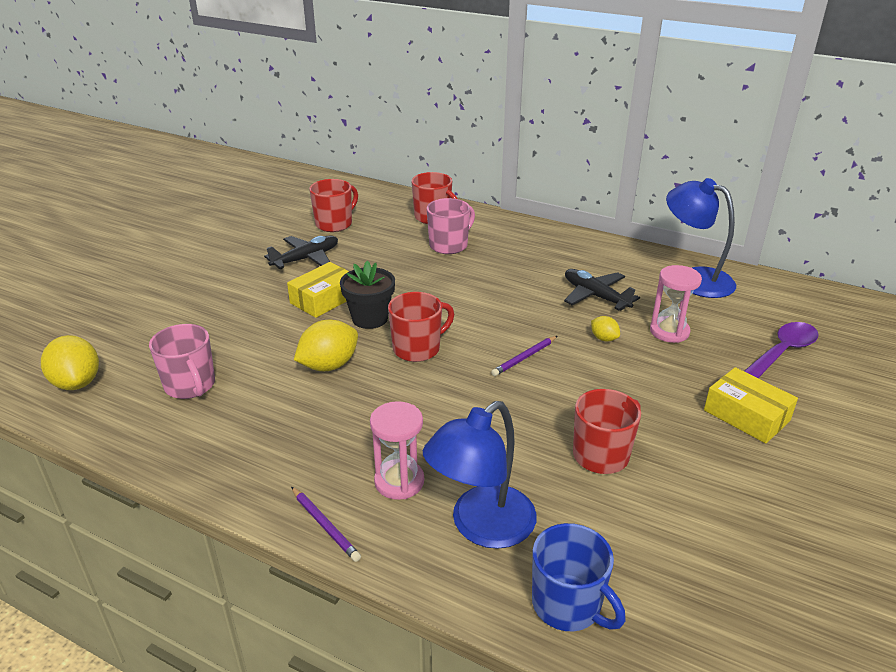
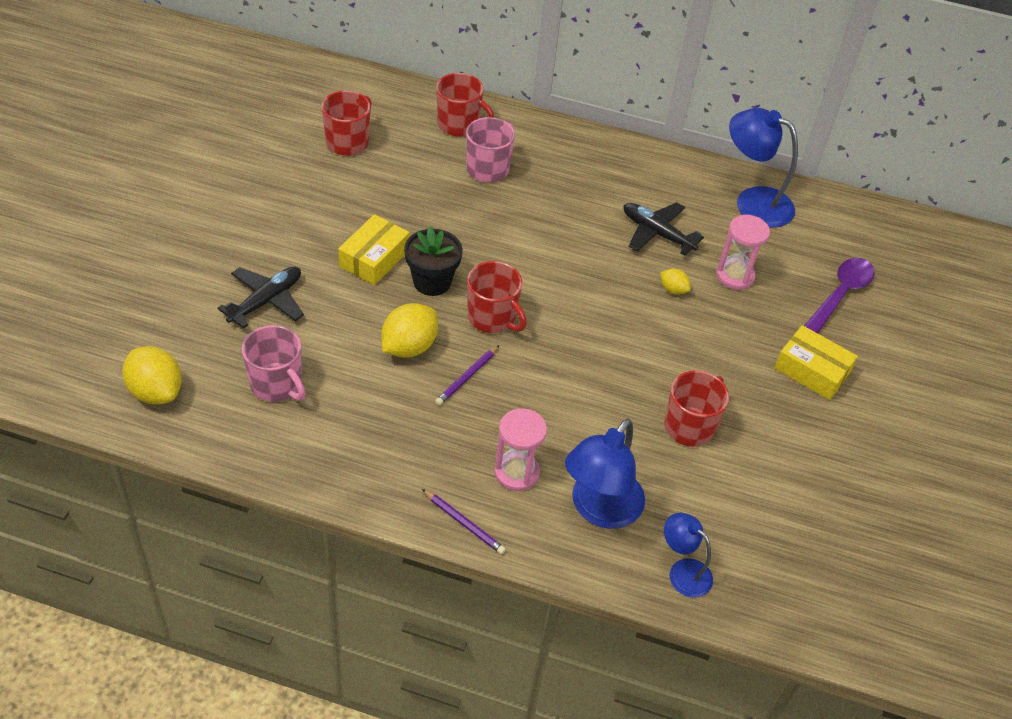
camera: 15 degrees left, 15 degrees up
black plane [264,236,338,269] -> black plane moved to [218,267,304,329]
red mug [388,292,454,362] -> red mug turned 90 degrees clockwise [467,261,527,333]
purple pencil [491,336,557,376] -> purple pencil moved to [435,345,499,405]
blue mug [532,523,626,631] -> blue lamp [664,513,713,598]

